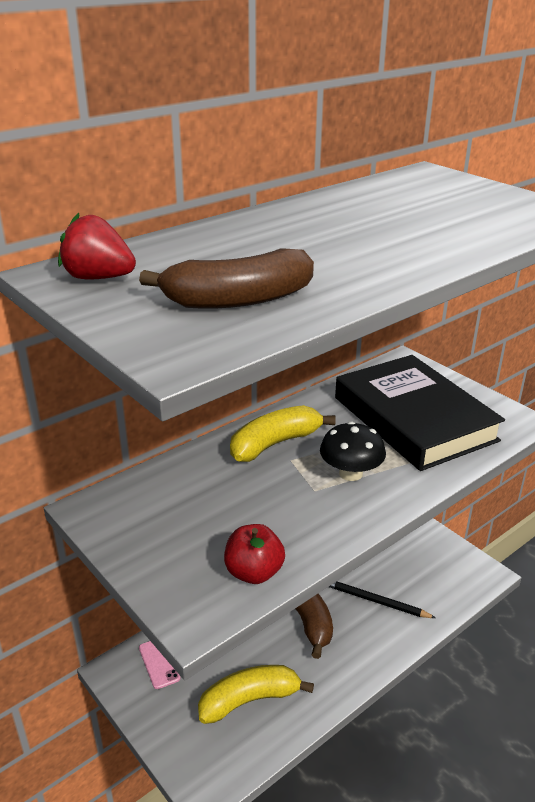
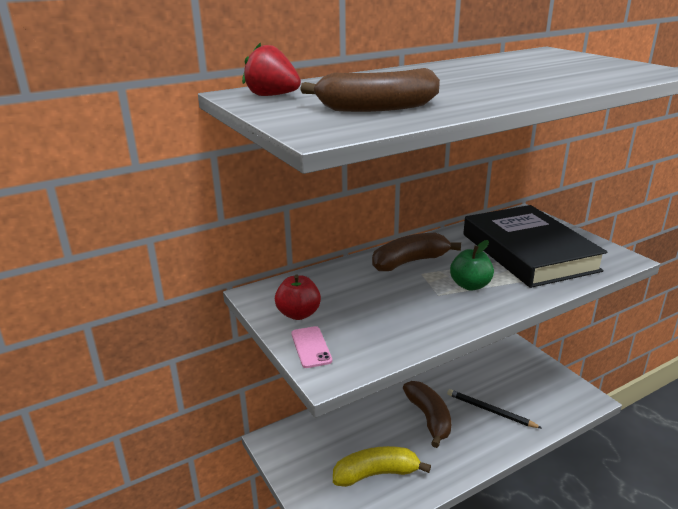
camera: 10 degrees right, 5 degrees down
pink phone [139,641,181,689] -> pink phone moved to [291,326,332,368]
red apple [224,524,285,584] -> red apple moved to [275,274,321,320]
yellow banana [230,405,336,462] -> brown banana [372,233,461,271]
black mushroom [320,421,386,481] -> green apple [450,240,494,290]

